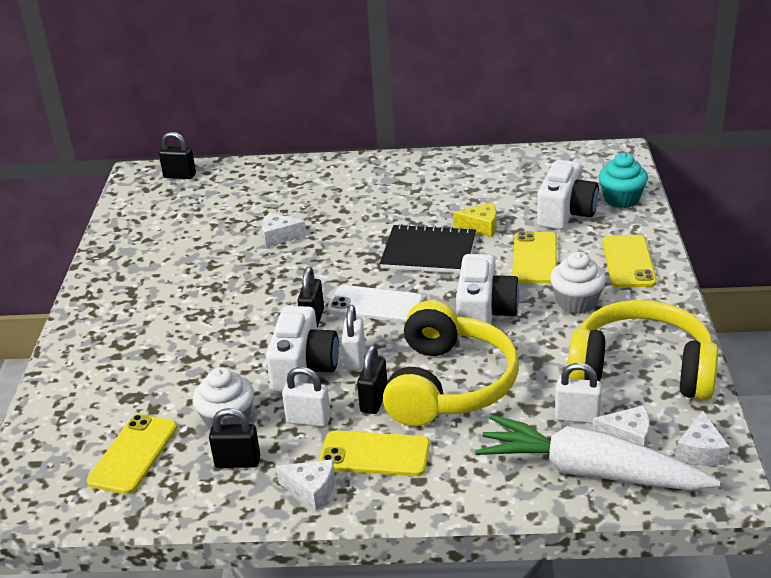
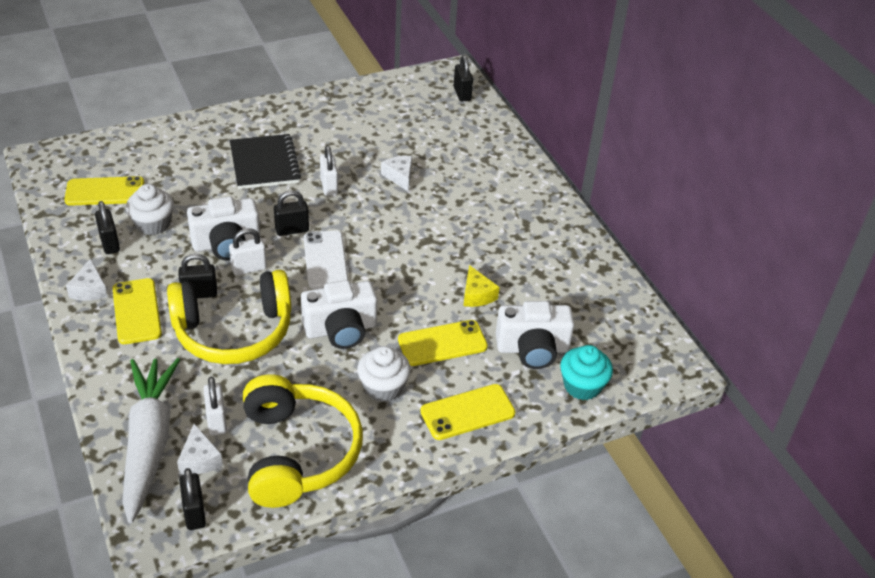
camera: 60 degrees right, 10 degrees up
white padlock [282,367,331,427] -> white padlock moved to [320,146,338,196]
black notebook [380,224,476,273] -> black notebook moved to [230,134,301,189]
white cheese [676,411,730,466] -> black padlock [180,468,206,530]

